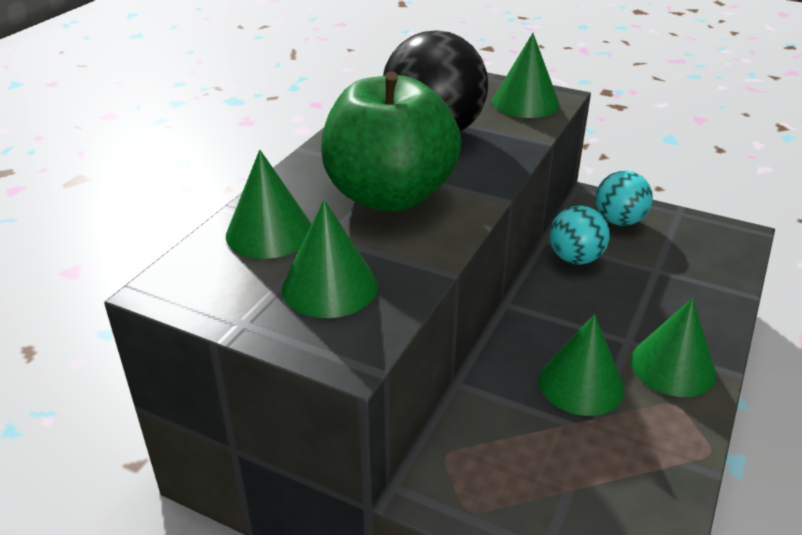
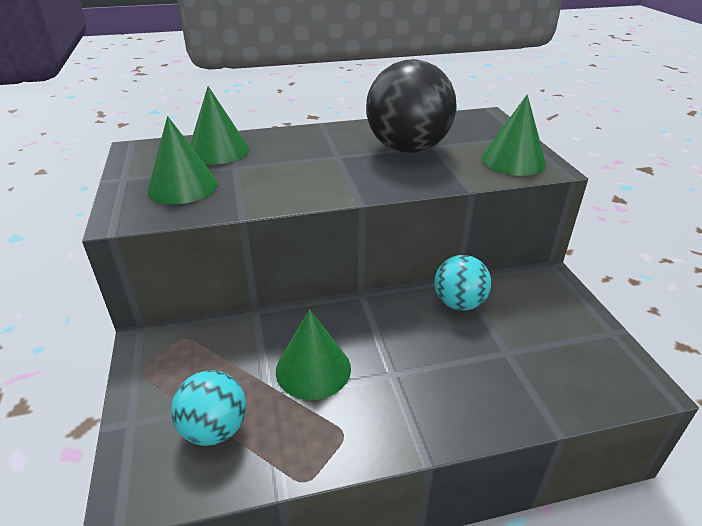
camera: 50 degrees right, 0 degrees up
green apple [321,71,462,212] -> none
turquoise ball [596,171,653,226] -> turquoise ball moved to [171,370,246,446]
green cone [631,298,716,397] -> none

